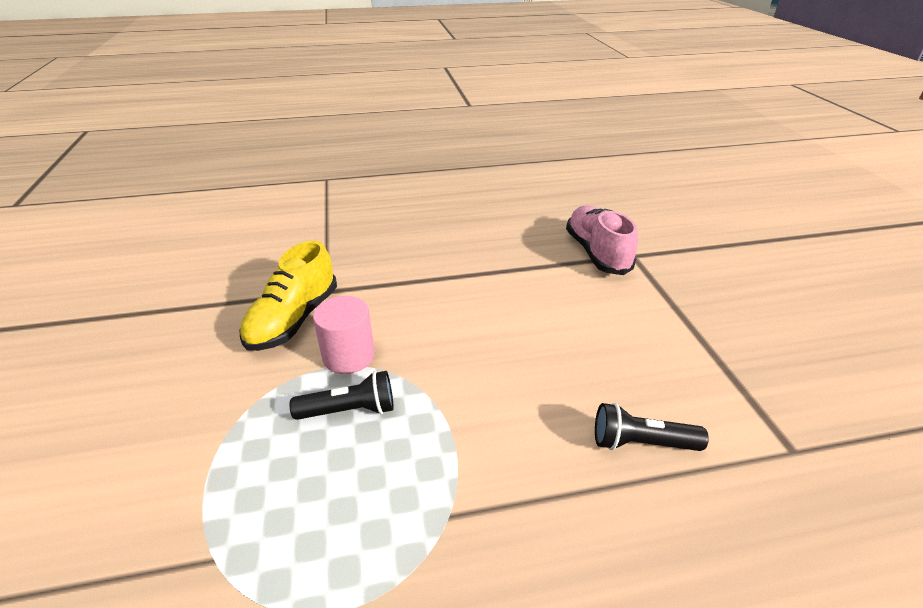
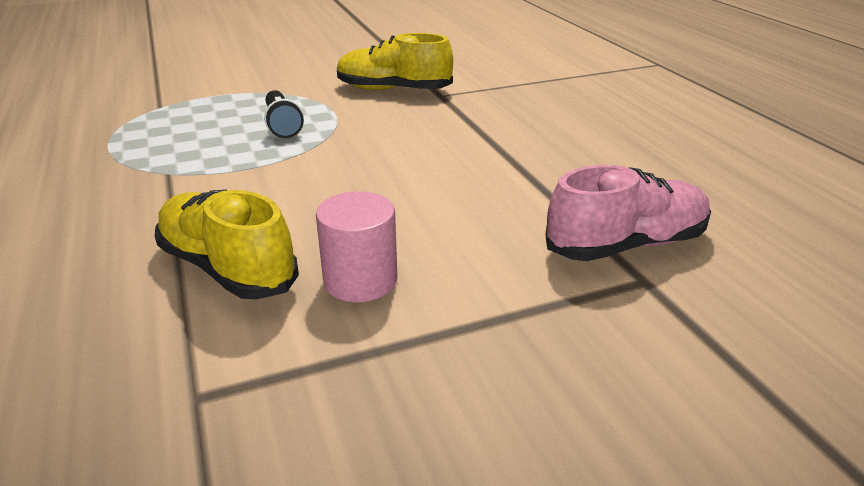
camera: 80 degrees right, 5 degrees down
pink cylinder [313,296,375,374] -> pink cylinder moved to [316,191,397,302]
black flashlight [595,403,709,451] -> yellow shoe [155,190,299,300]

